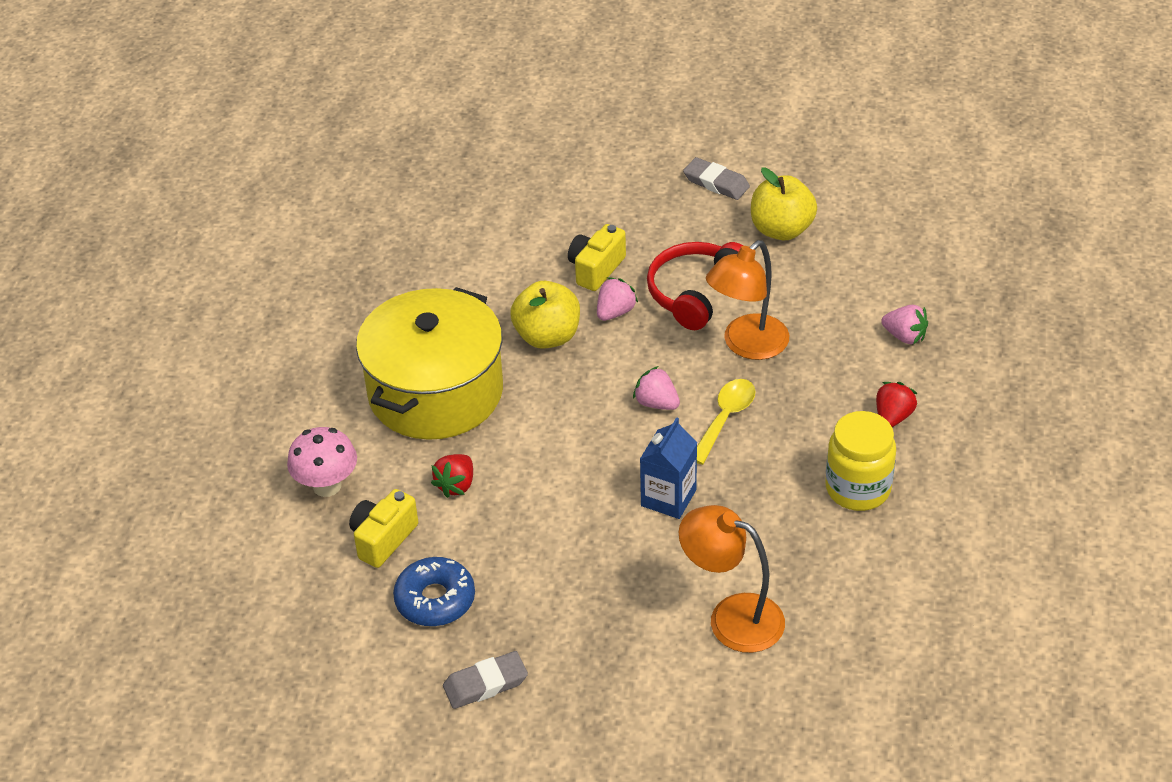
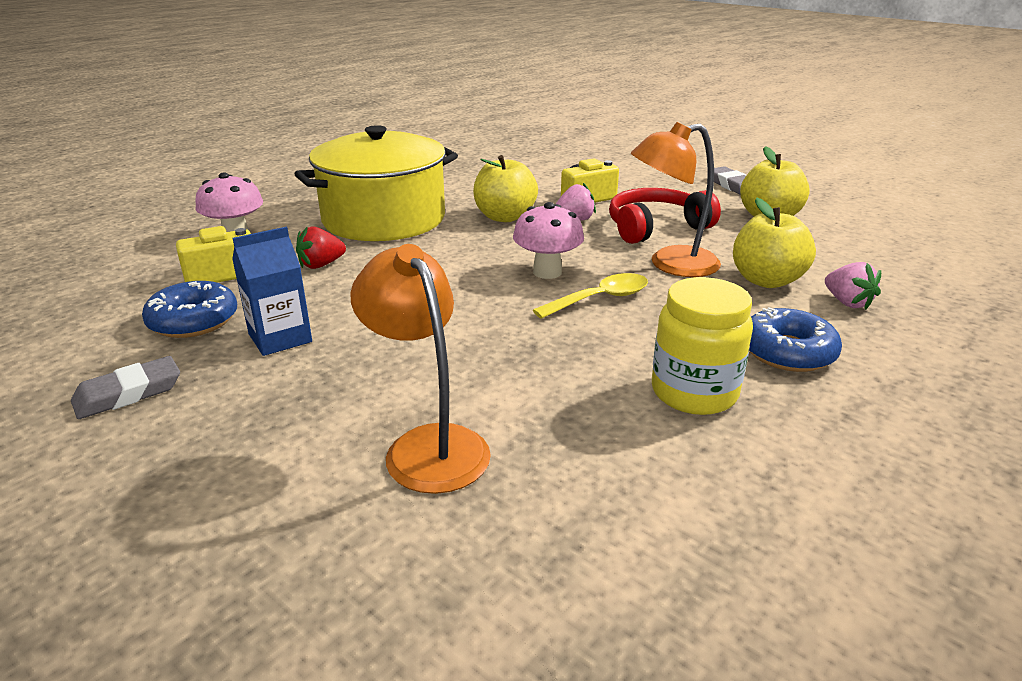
camera: 30 degrees right, 15 degrees down
grey eraser [443,651,528,709] -> grey eraser turned 45 degrees counterclockwise [71,356,180,419]
pink strawberry [633,366,680,410] -> pink mushroom [513,202,584,279]
blue carton [640,417,697,519] -> blue carton moved to [232,227,312,356]
red strawberry [876,382,917,427] -> blue donut [749,307,842,372]
none -> yellow apple [733,198,816,288]

